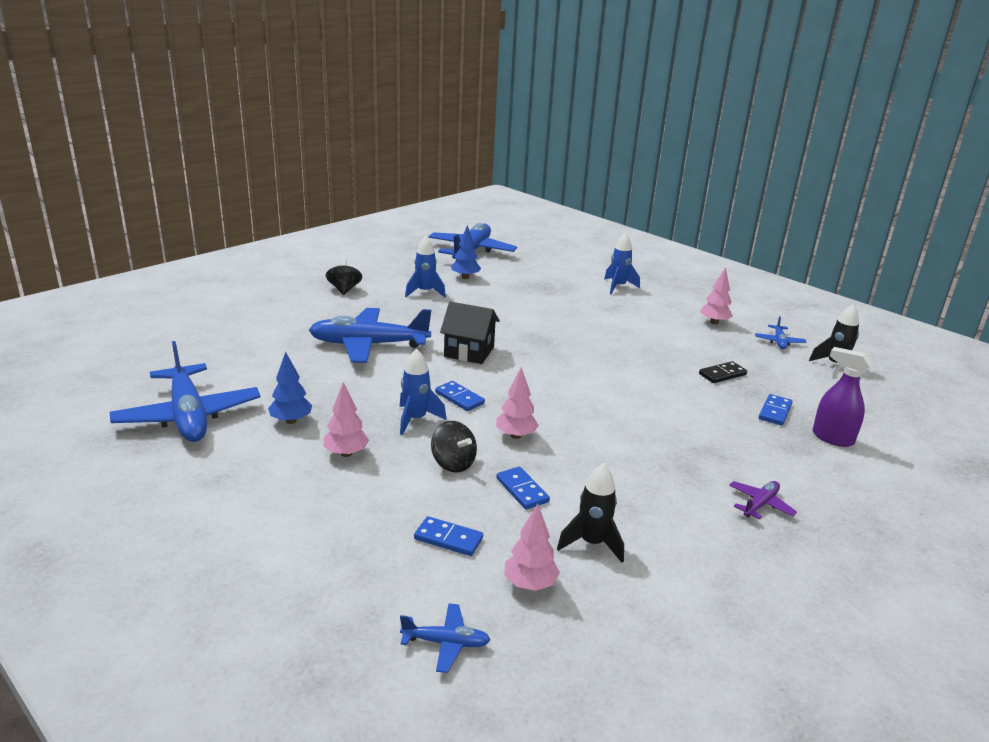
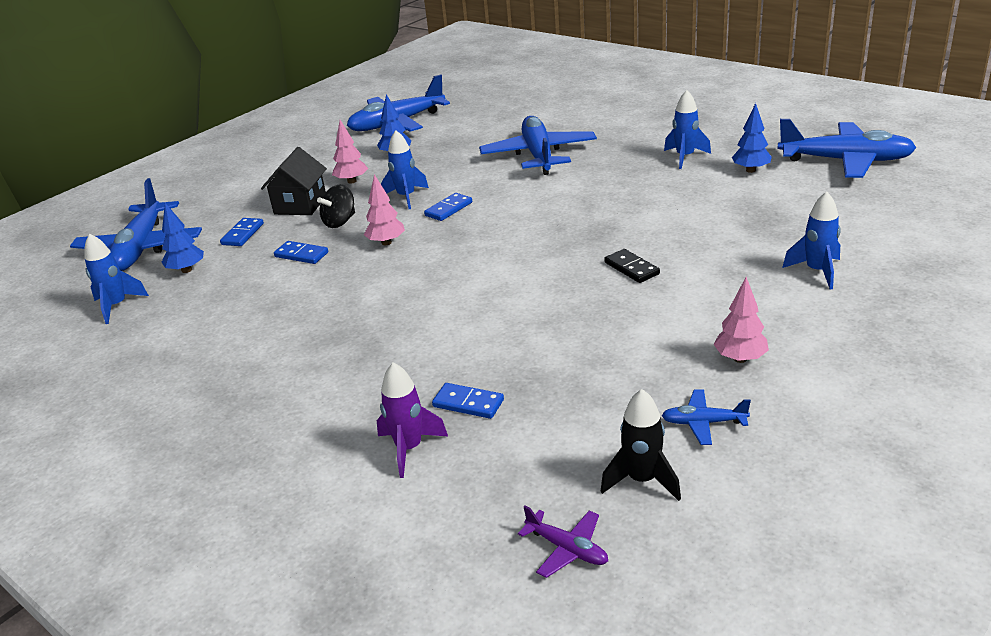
camera: 90 degrees right, 5 degrees up
black spinning top [326,258,362,295] -> none
blue plane [400,603,490,673] -> blue plane [70,178,202,271], size x2.25
black house [440,301,500,364] -> black house moved to [261,147,327,215]
blue domino [496,467,550,509] -> blue domino turned 60 degrees clockwise [274,241,328,264]
pink tree [504,504,560,591] -> blue tree [162,203,204,273]
black rocket [557,463,624,563] -> none
black domino [699,361,747,383] -> black domino moved to [604,249,660,283]
purple plane [729,481,797,519] -> purple plane moved to [518,506,608,578]
purple spray bottle [813,347,872,447] -> purple rocket [377,362,448,478]
none -> blue rocket [84,233,149,324]

